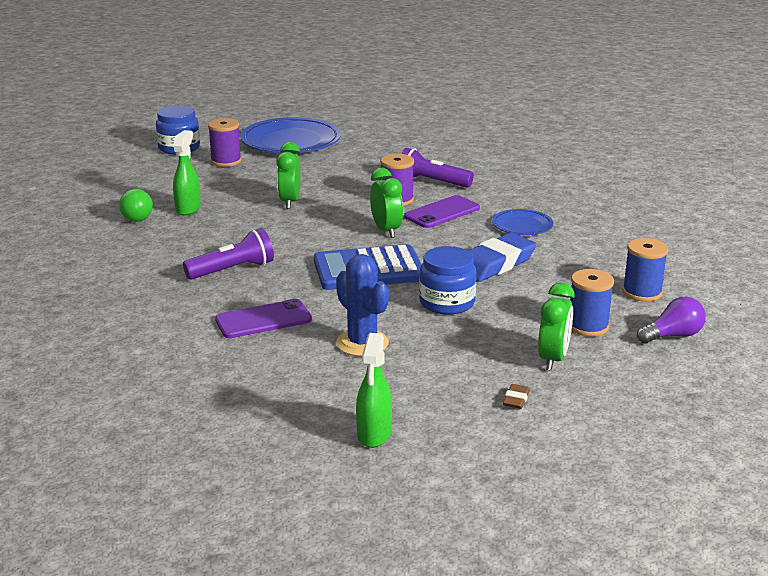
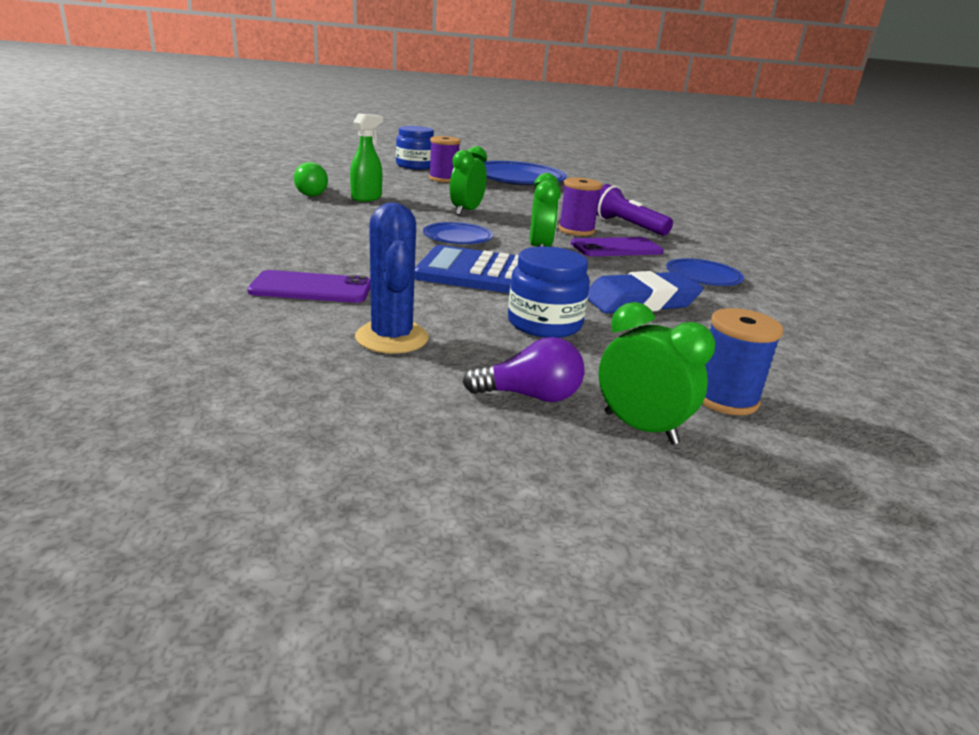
camera: 20 degrees right, 0 degrees up
purple flashlight [183,228,274,280] -> none
green spray bottle [356,333,392,448] -> none
brown eraser [503,384,530,409] -> none
green clock [538,282,575,370] -> green clock turned 90 degrees counterclockwise [599,302,715,444]
blue spool [622,238,668,302] -> none
purple light bulb [637,297,706,344] -> purple light bulb moved to [462,337,584,402]
none -> blue plate [423,222,493,244]

